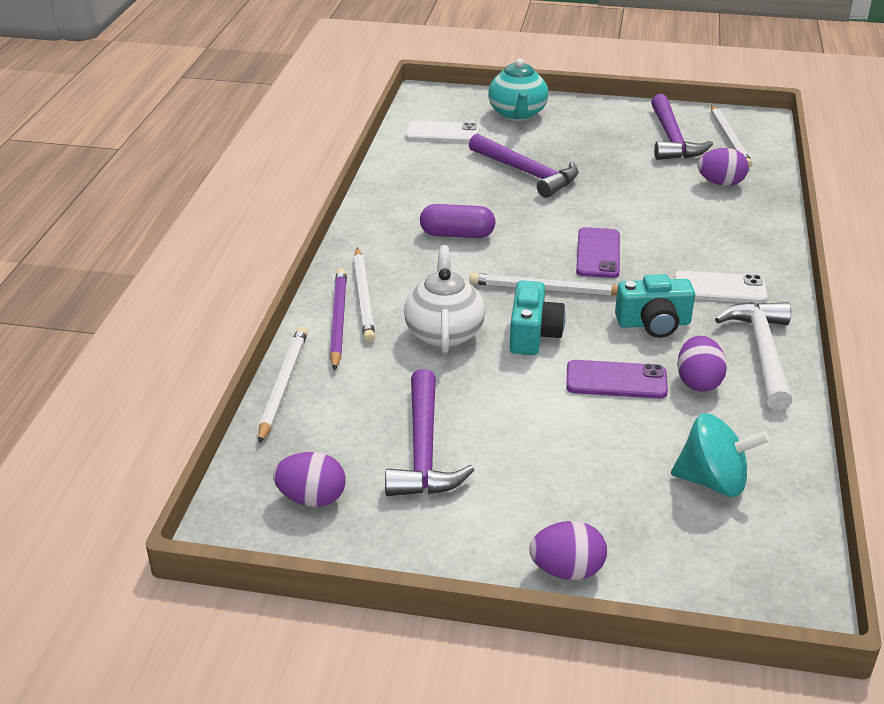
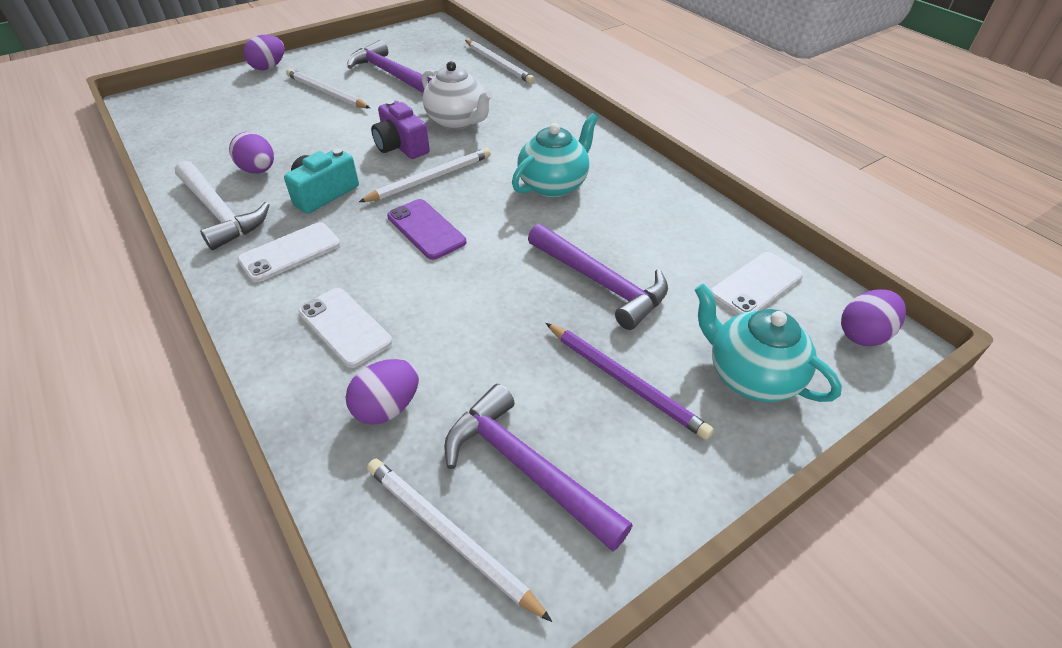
camera: 135 degrees right, 10 degrees up
purple egg [273,452,346,507] -> purple egg moved to [841,290,906,346]
purple pencil [330,268,347,371] -> purple pencil moved to [546,323,714,440]
white pencil [353,247,375,343] -> white pencil moved to [286,68,370,108]
purple capsule [420,204,496,238] -> turquoise teapot [512,113,598,197]
purple hammer [469,133,578,198] -> purple hammer turned 135 degrees counterclockwise [528,224,668,330]
turquoise camera [510,280,566,355] -> purple camera [371,100,430,159]
purple phone [566,360,668,399] -> none
turquoise spinning top [671,413,770,497] -> none
none -> white phone [298,288,392,368]

